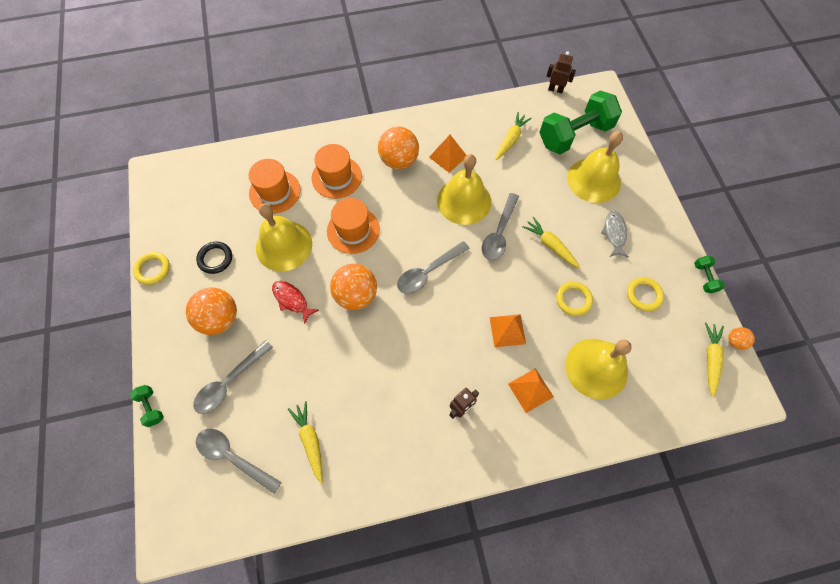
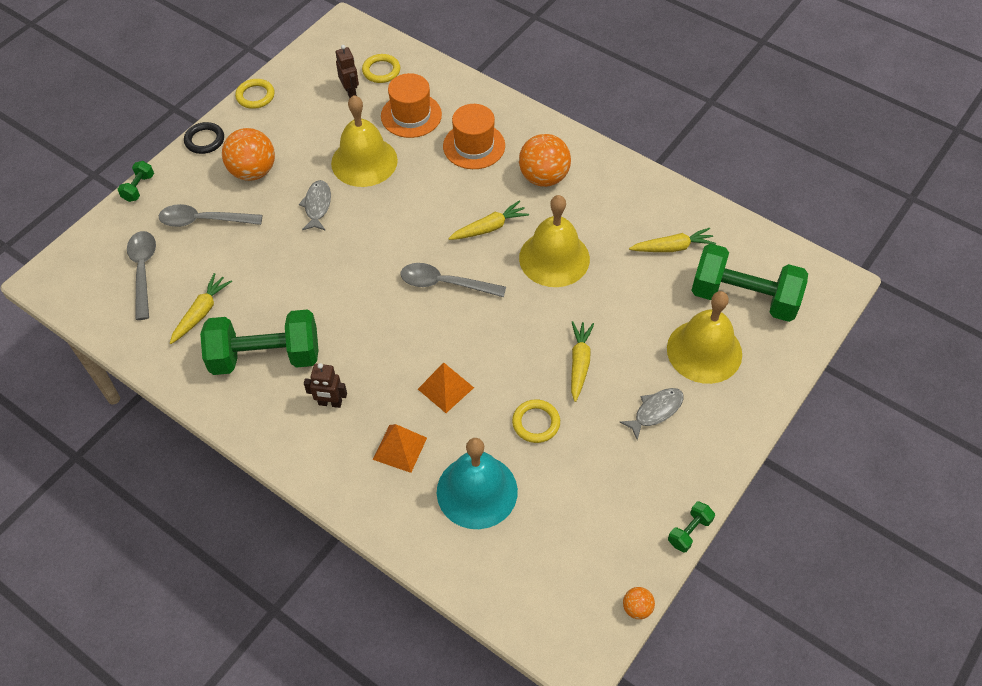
camera: 50 degrees right, 10 degrees down
black ring [196,242,232,274] -> black ring moved to [184,122,224,154]
red fish [272,281,319,324] -> grey fish [299,180,331,231]
orange hat [327,198,380,254] -> none
orange ball [330,264,377,310] -> none
orange pyramid [429,135,466,173] -> none
grey spoon [482,193,519,260] -> none
brown robot [546,51,576,93] -> brown robot moved to [336,45,359,98]
yellow bell [565,339,632,400] -> turquoise bell [437,438,518,529]
yellow ring [627,277,664,311] -> yellow ring moved to [362,54,400,83]
yellow carrot [705,322,724,397] -> yellow carrot moved to [448,201,529,240]
none -> green dumbbell [200,309,318,375]

